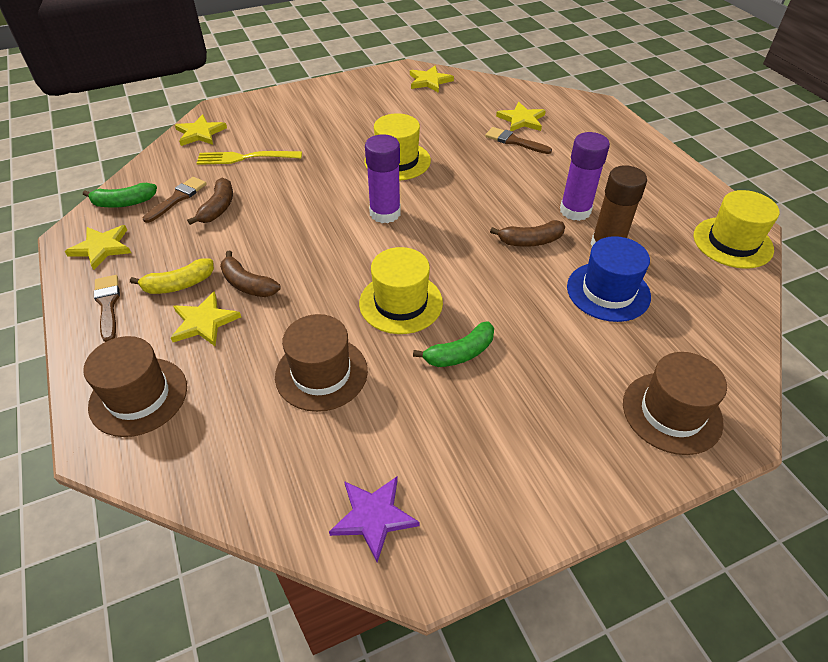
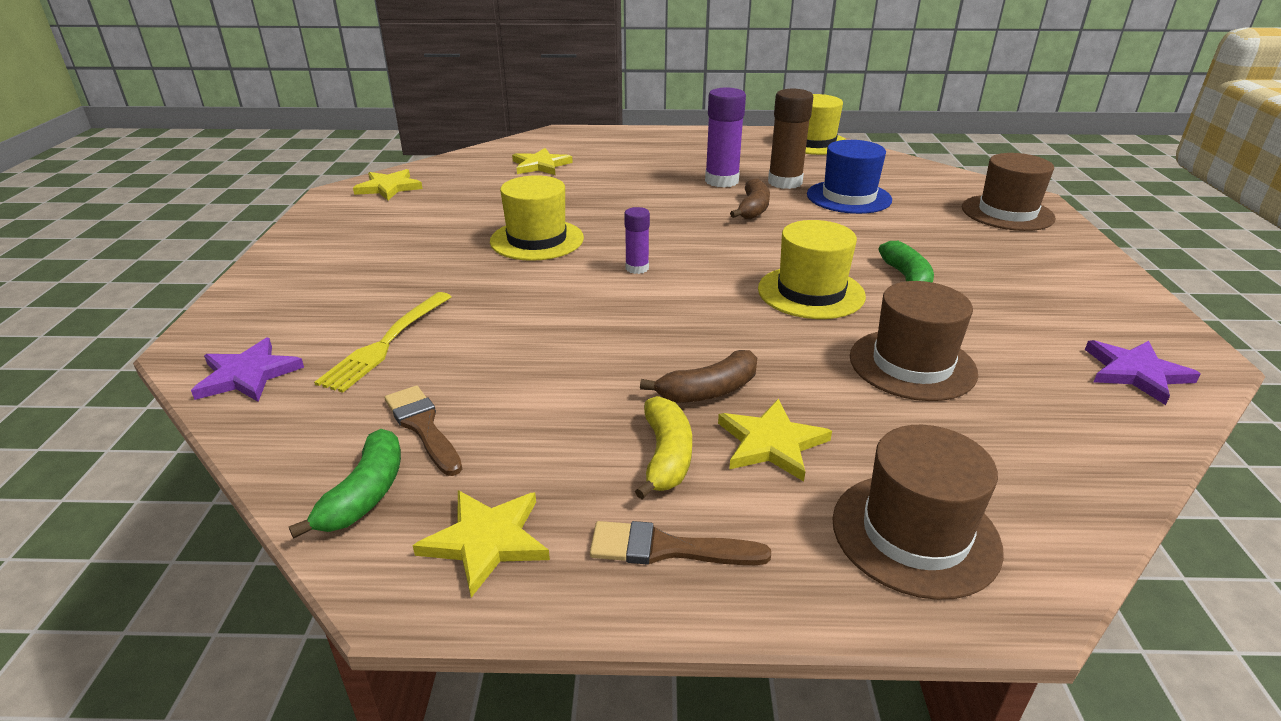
camera: 65 degrees left, 15 degrees down
yellow star [175,114,227,146] -> purple star [191,338,304,402]
brown banana [187,178,233,225] -> none
purple glue stick [365,134,401,223] -> purple glue stick [624,207,650,274], size x0.55
brown brush [485,127,552,154] -> none

